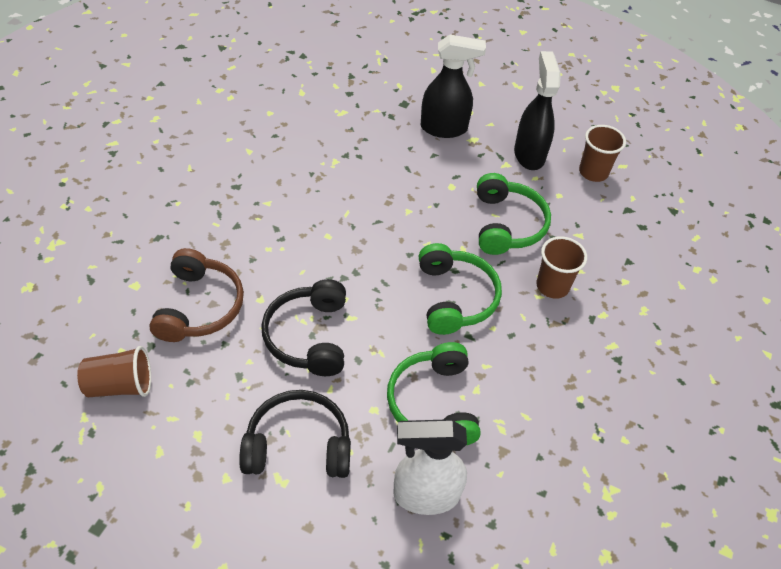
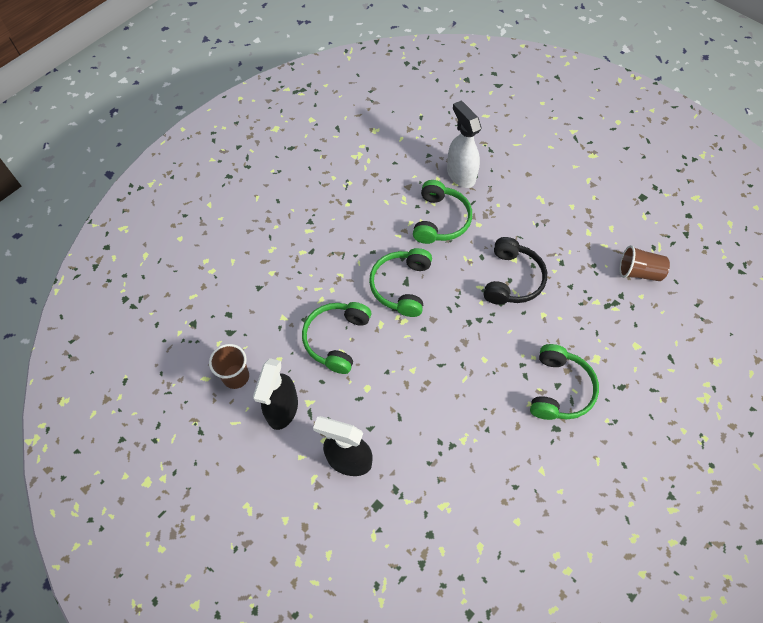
camera: 160 degrees left, 10 degrees up
brown headphones [149,248,244,342] -> none
black headphones [239,390,351,478] -> none
white spray bottle [393,419,467,515] -> white spray bottle turned 135 degrees counterclockwise [447,101,481,188]
brown cup [536,236,587,299] -> none
none -> green headphones [530,344,599,420]

